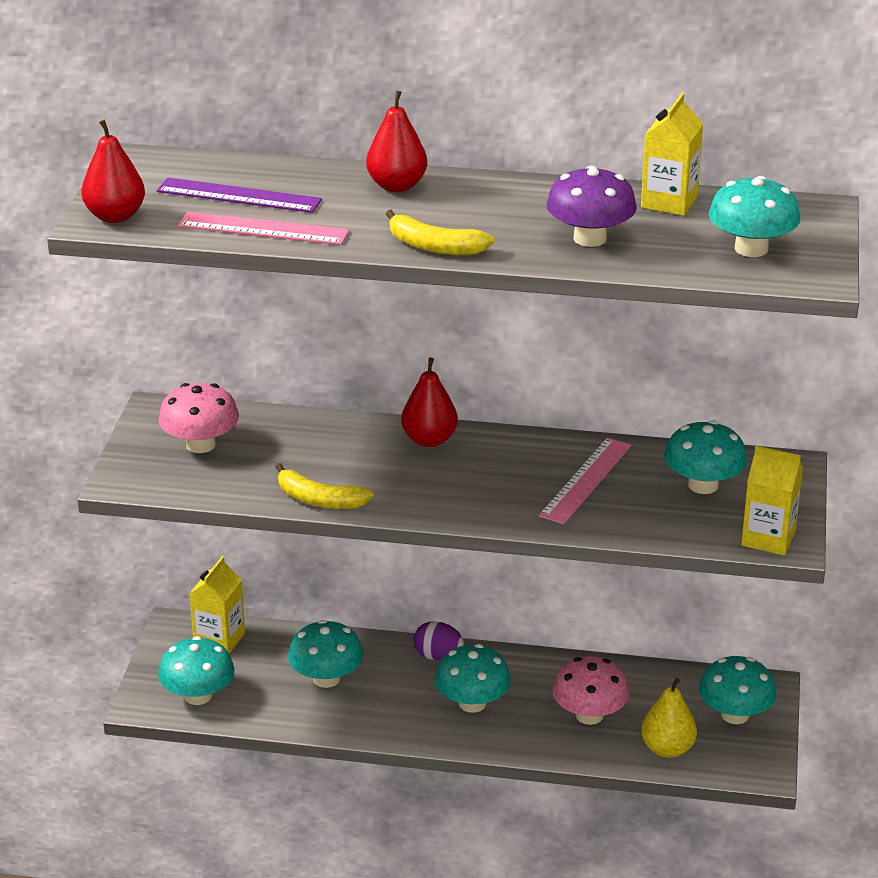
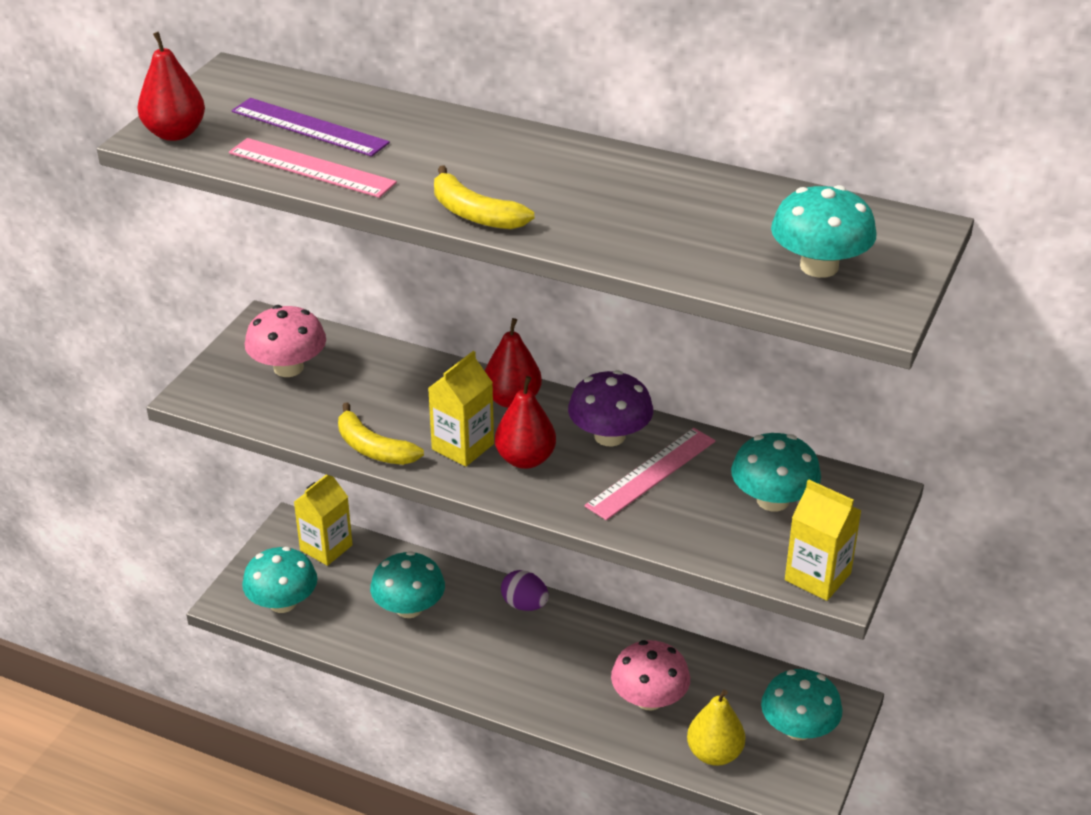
camera: 15 degrees right, 5 degrees up
red pear [366,91,427,192] -> red pear moved to [495,376,556,469]
turquoise mushroom [435,644,511,713] -> none
purple mushroom [546,165,637,247] -> purple mushroom moved to [568,370,653,446]
yellow carton [641,93,703,216] -> yellow carton moved to [428,351,494,467]

